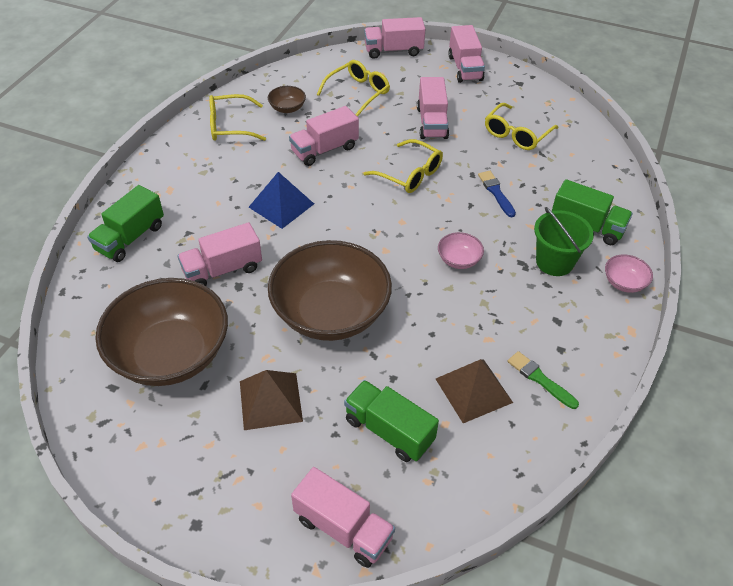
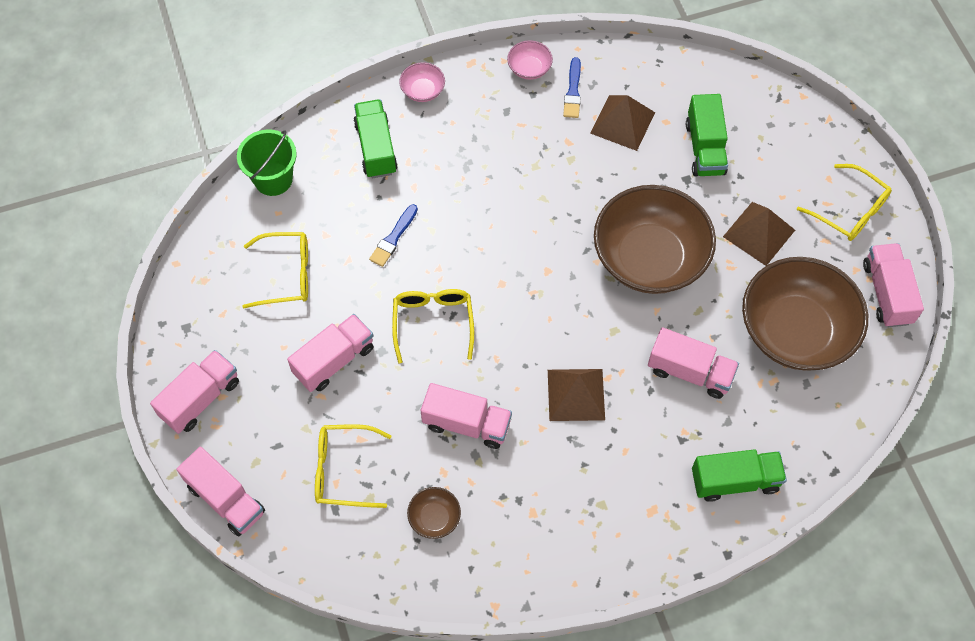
camera: 130 degrees left, 15 degrees up
yellow glasses [209,94,266,141] -> yellow glasses moved to [797,164,892,241]
blue pyramid [249,172,314,229] -> brown pyramid [548,369,605,421]
pink truck [291,467,395,568] -> pink truck moved to [863,243,924,327]
pink bowl [438,232,484,269] -> pink bowl moved to [507,40,553,80]
green brush [508,351,579,409] -> blue brush [563,57,581,118]
green bucket [534,207,594,276] -> green bucket moved to [237,130,297,196]

